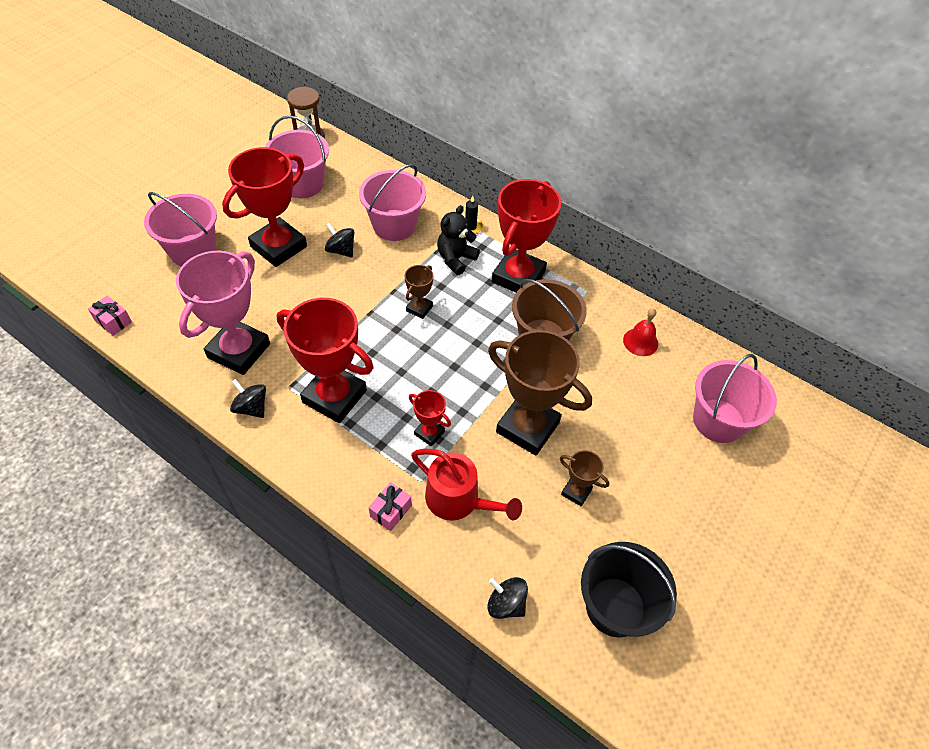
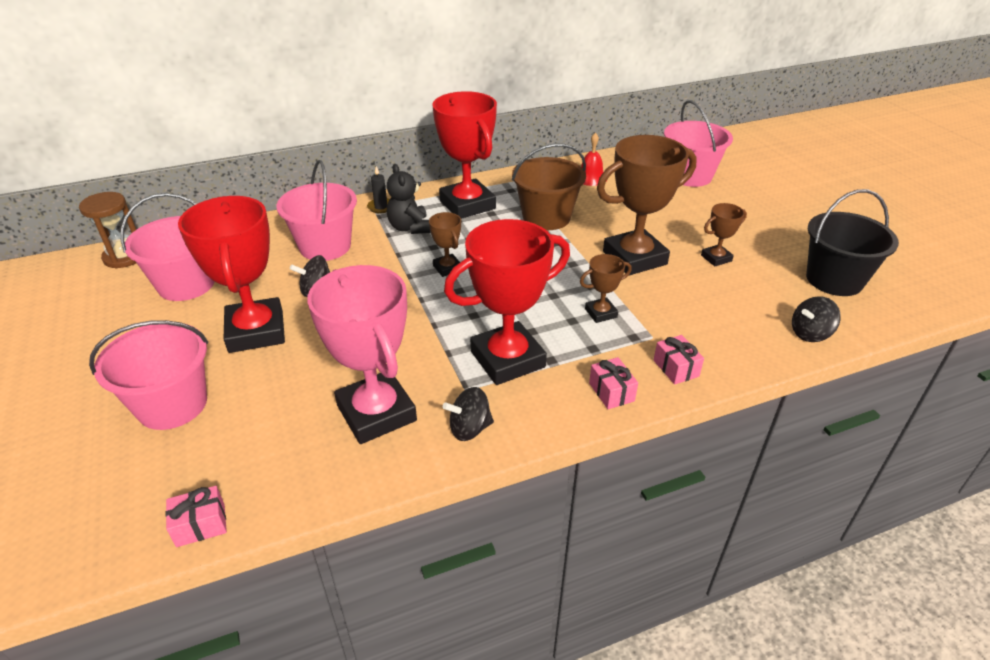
camera: 55 degrees left, 15 degrees down
red trophy [409,390,451,446] -> brown trophy [580,254,632,323]
red watering can [411,449,522,521] -> none
none -> pink gift [589,357,638,409]

